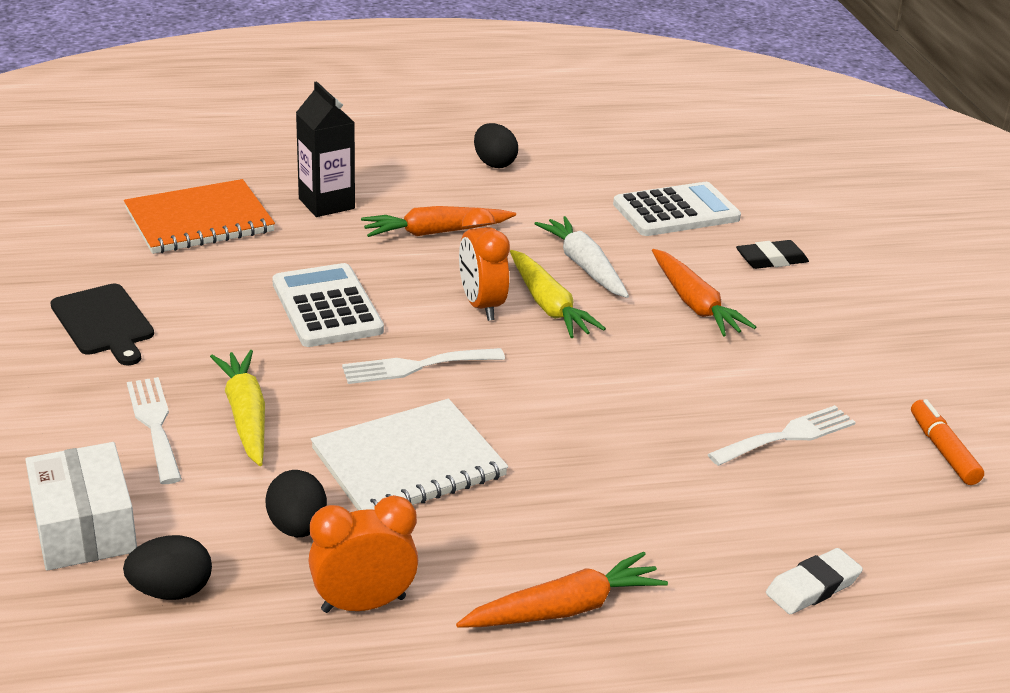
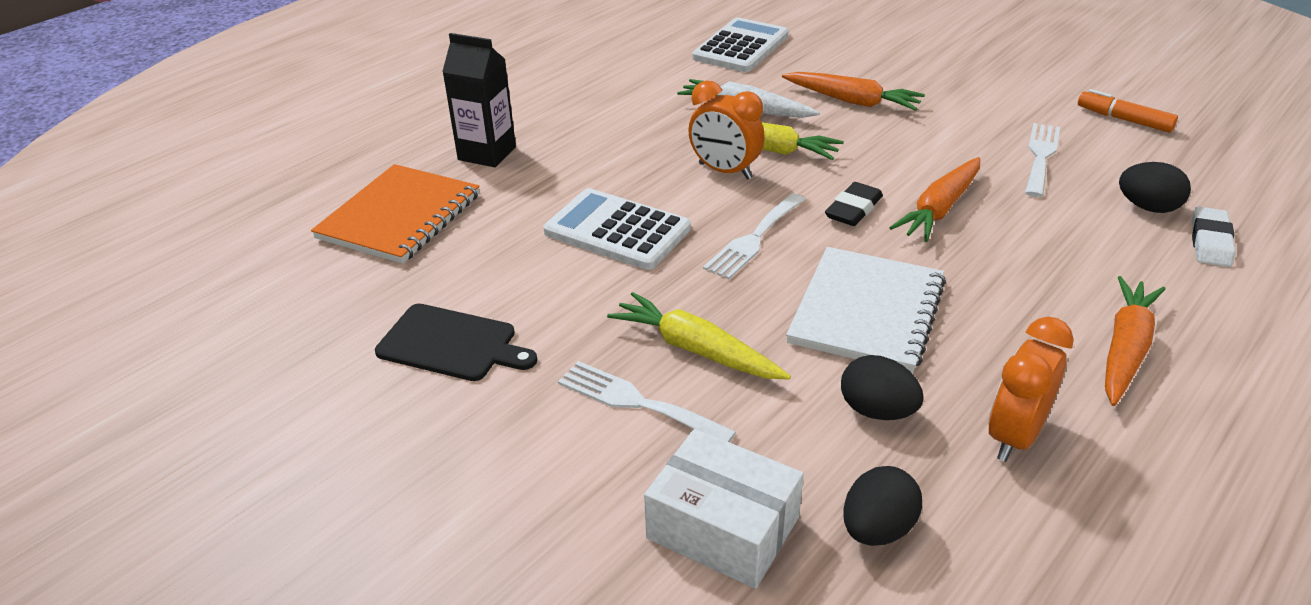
camera: 35 degrees left, 5 degrees up
orange carrot [361,206,516,237] -> orange carrot moved to [889,157,980,242]
black egg [474,123,518,168] -> black egg moved to [1119,162,1191,213]
black eraser [736,240,809,269] -> black eraser moved to [825,182,883,226]

